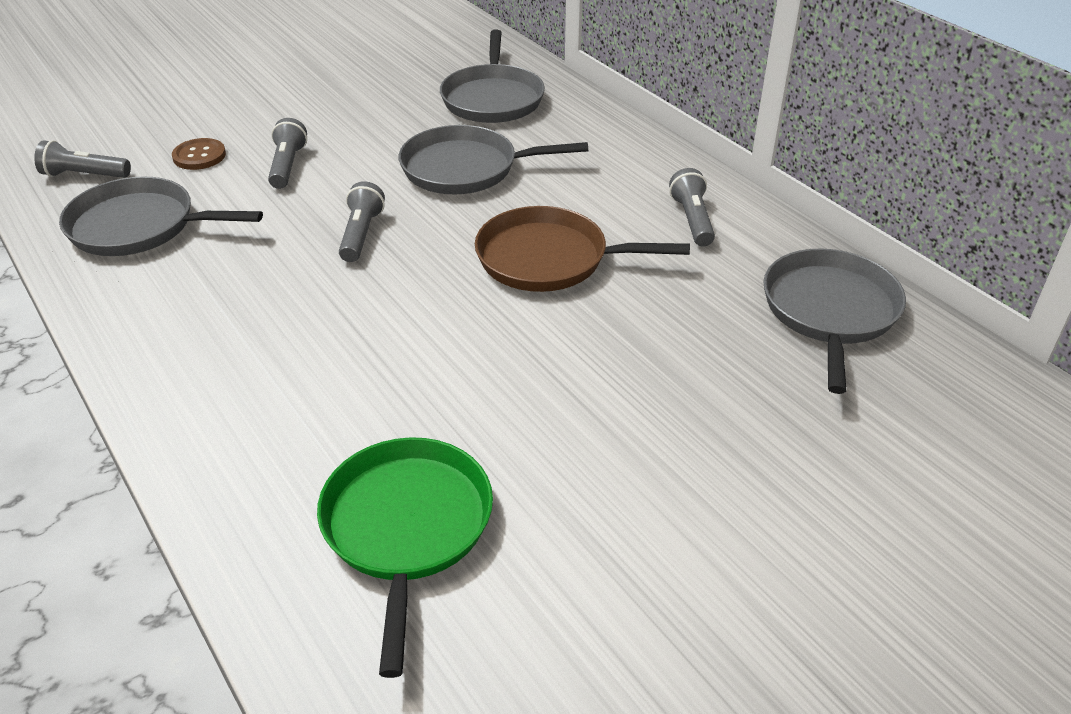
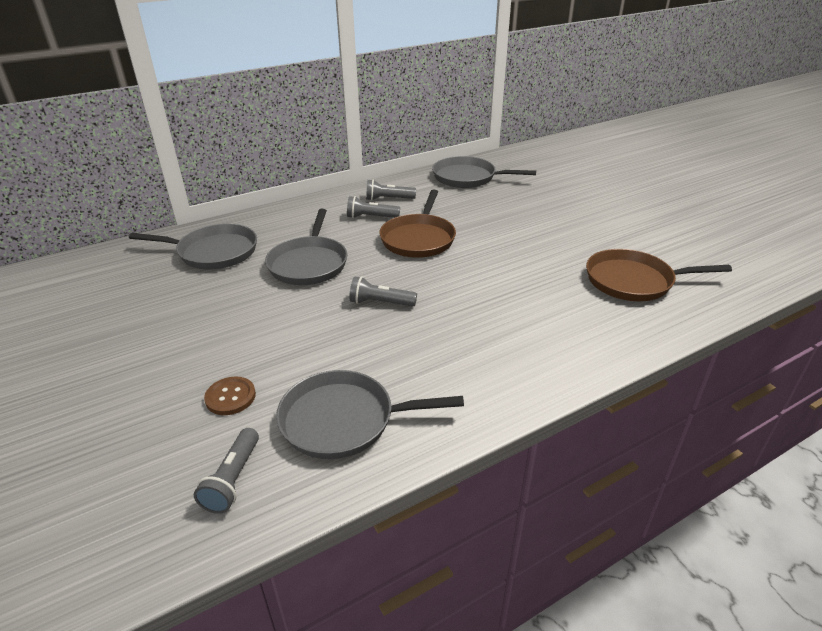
camera: 85 degrees left, 5 degrees down
grey pan [59,177,263,256] -> grey pan turned 75 degrees clockwise [276,370,464,459]
grey flashlight [268,118,307,189] -> grey flashlight moved to [347,196,400,218]
green pan [317,437,493,678] -> brown pan [586,249,732,301]

